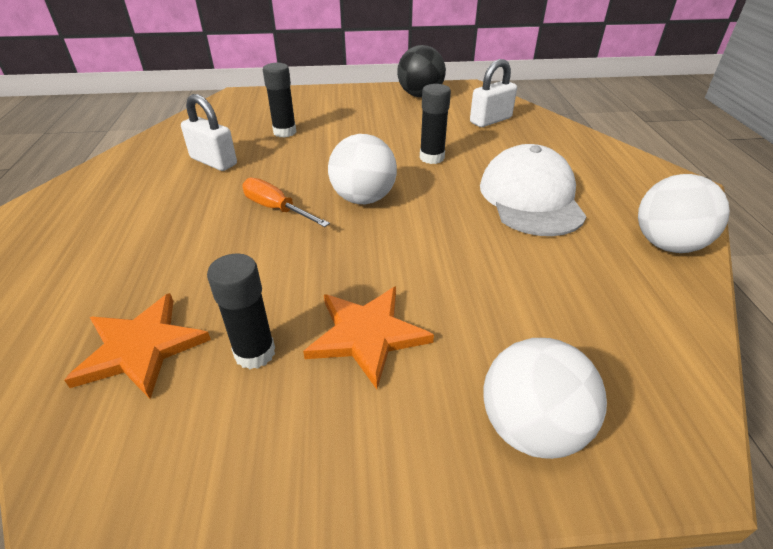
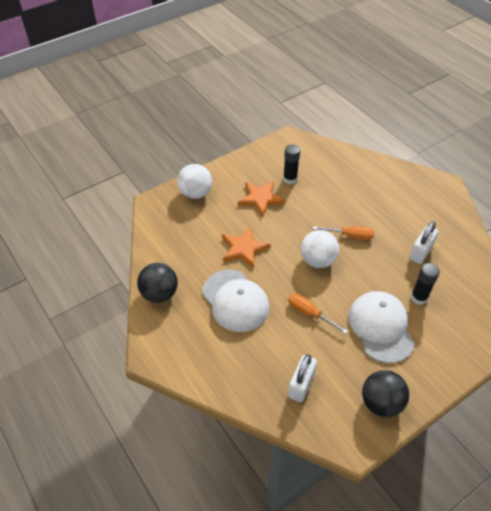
camera: 150 degrees right, 10 degrees up
orange star [64,293,211,399] -> orange star moved to [222,226,271,268]
white padlock [181,94,237,171] -> white padlock turned 60 degrees counterclockwise [409,221,439,264]
black glue stick [420,84,451,164] -> orange screwdriver [288,294,348,334]
white ball [638,174,730,253] -> black ball [137,263,178,303]
none -> white cap [348,291,415,363]

